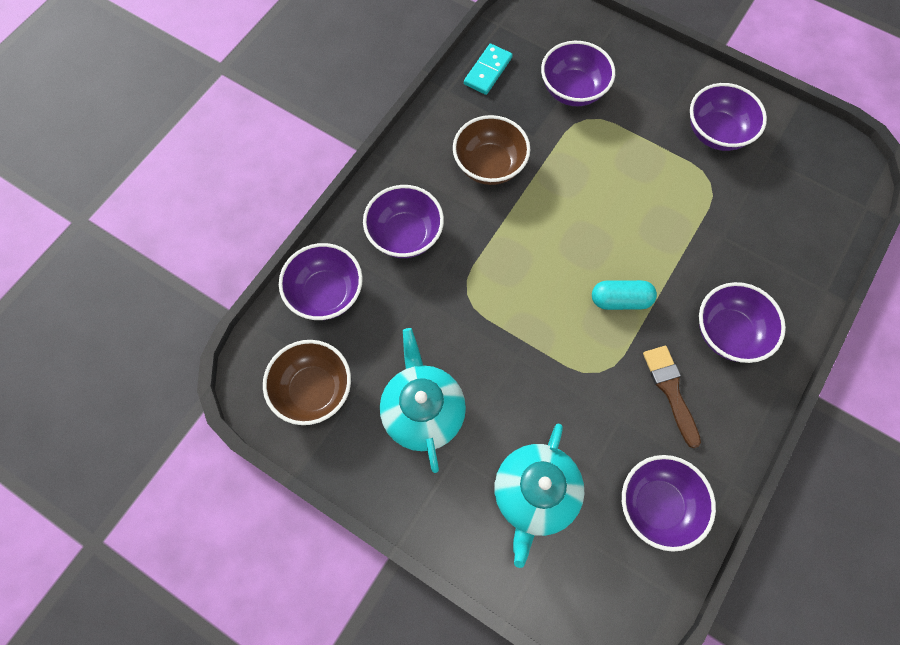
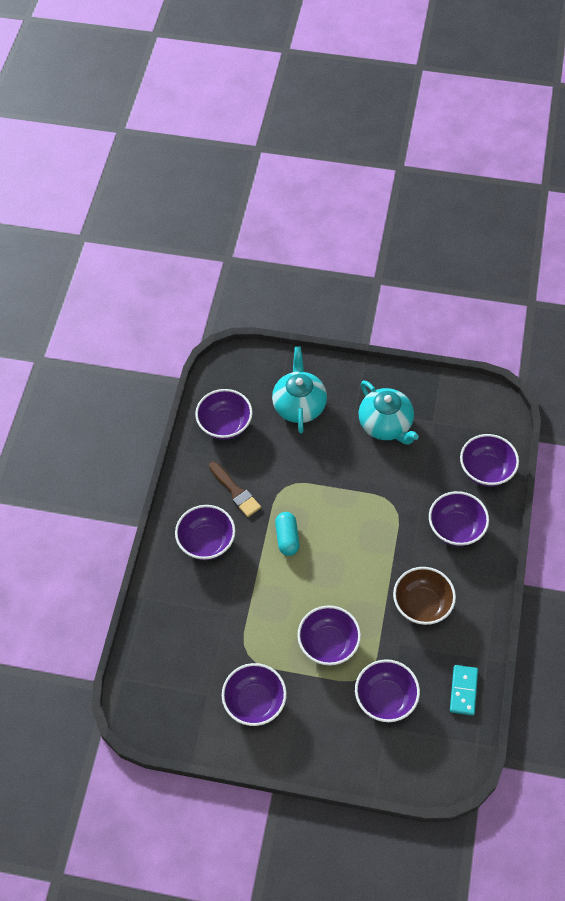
camera: 160 degrees right, 10 degrees down
brown bowl [263,340,351,425] -> none
turquoise capsule [592,280,657,310] -> turquoise capsule turned 75 degrees counterclockwise [275,512,300,556]
none -> purple bowl [297,605,361,665]

